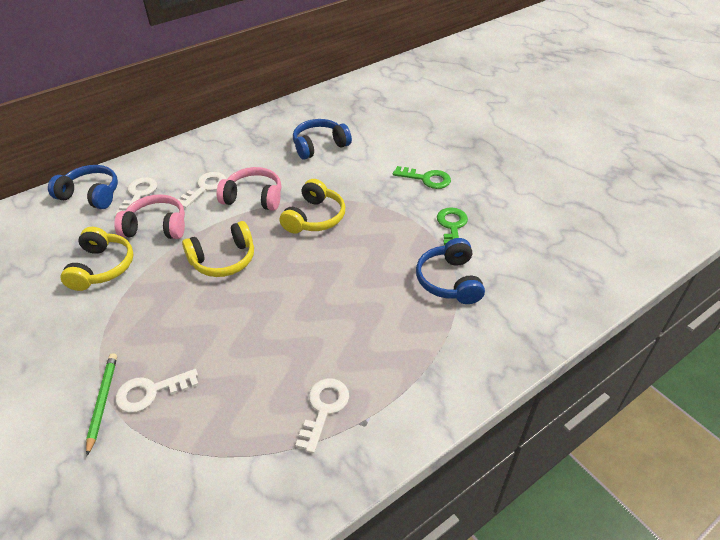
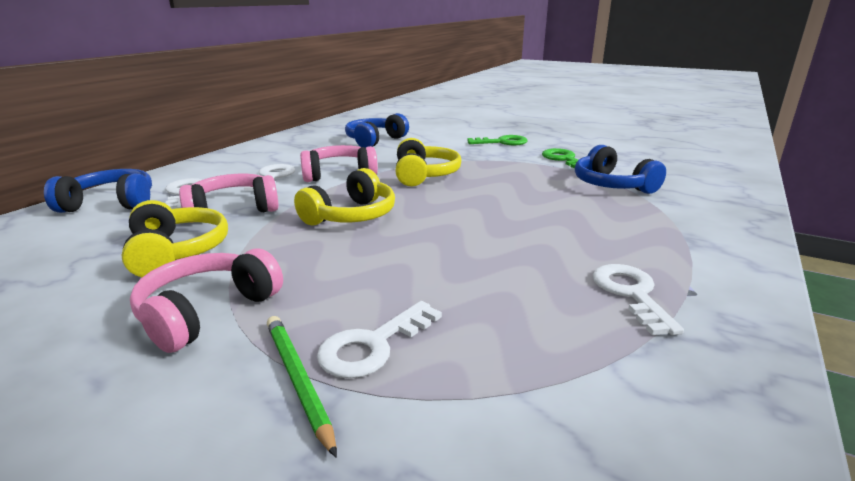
camera: 25 degrees left, 20 degrees down
none -> pink headphones [130,248,283,353]

